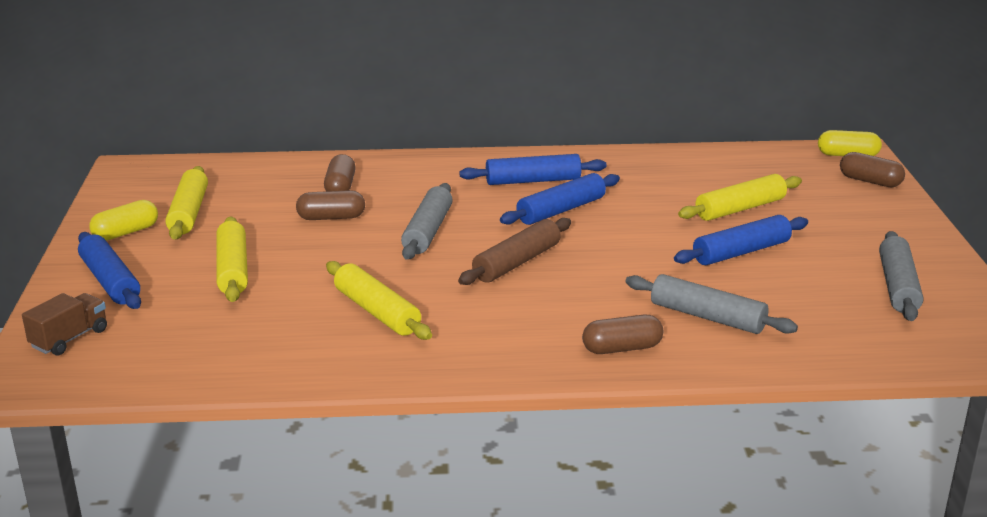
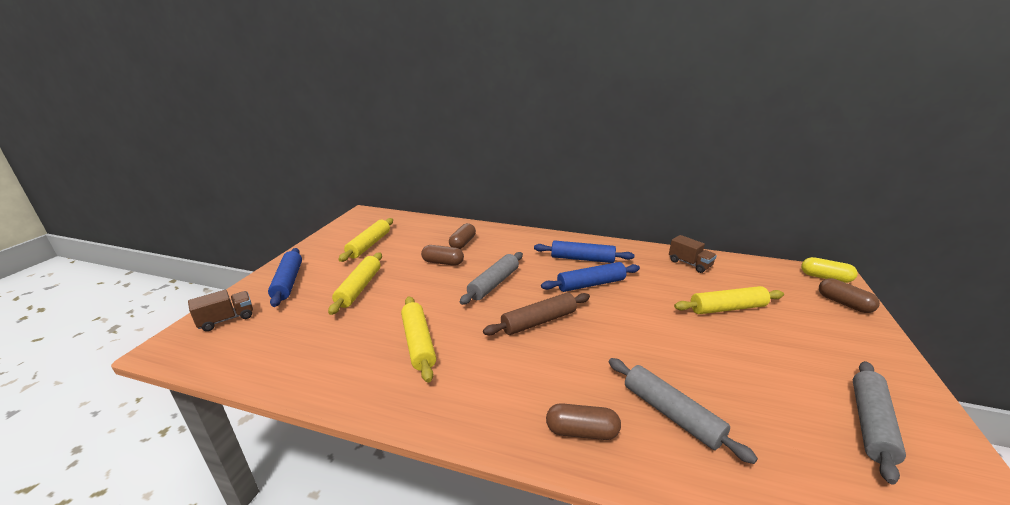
camera: 20 degrees right, 0 degrees up
yellow capsule [89,200,158,241] -> none
blue rolling pin [674,215,808,265] -> none
none -> brown truck [669,235,717,273]

